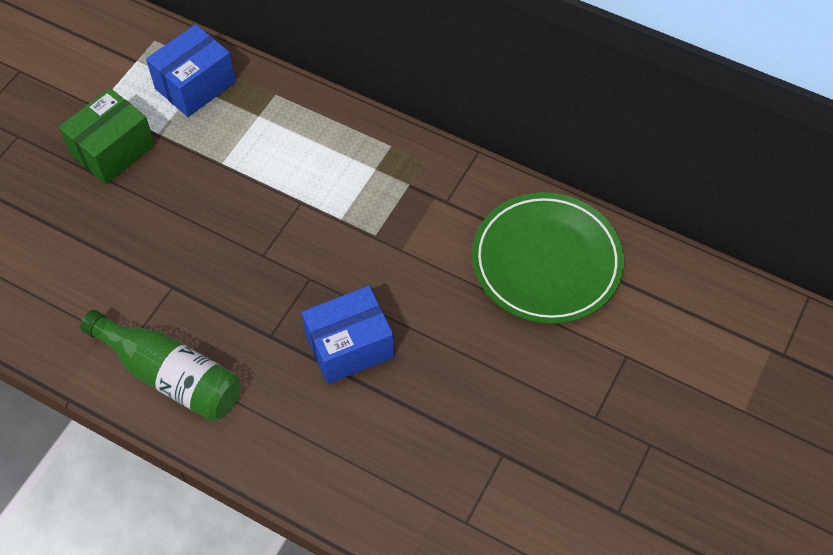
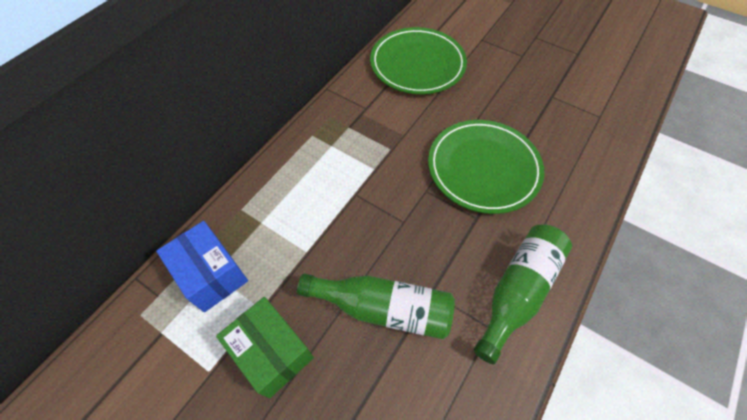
camera: 85 degrees left, 0 degrees up
blue box [301,286,394,384] -> green plate [428,120,544,214]
none -> green bottle [297,273,455,339]

